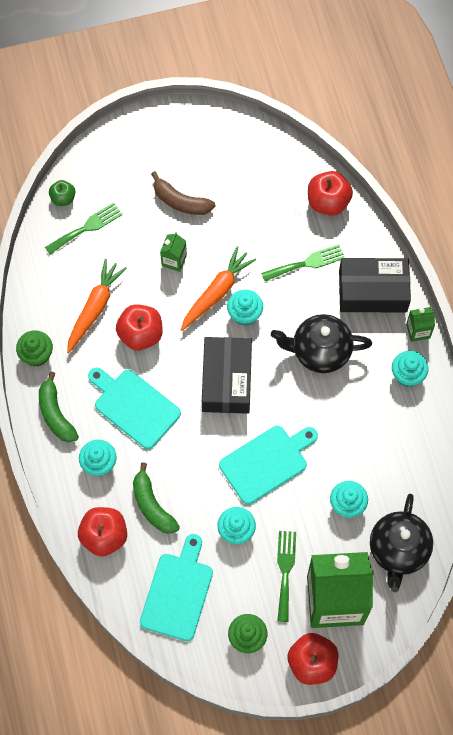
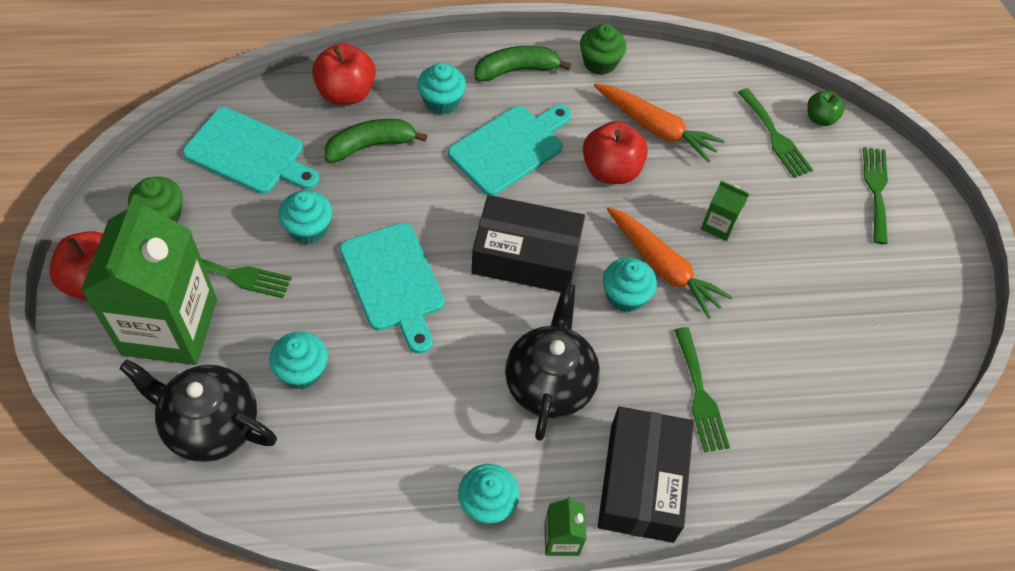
camera: 95 degrees right, 10 degrees down
brown banana [151,171,215,215] -> none
red apple [308,171,353,216] -> none
none -> green fork [863,147,888,244]

